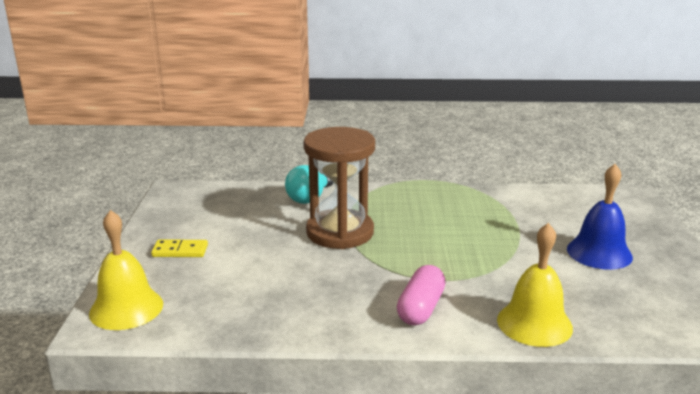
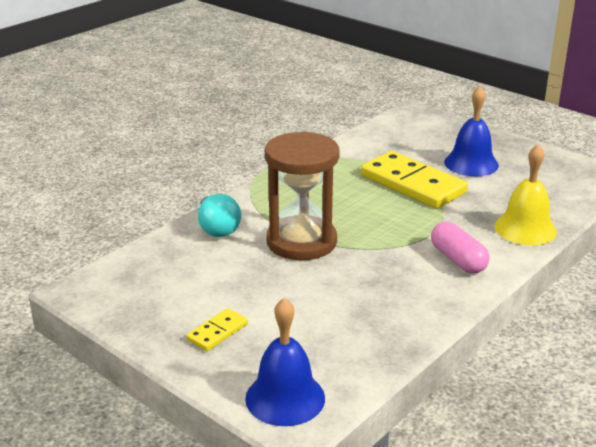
camera: 50 degrees left, 5 degrees up
yellow bell [89,210,163,330] -> blue bell [245,298,325,426]
none -> yellow domino [361,151,468,209]

